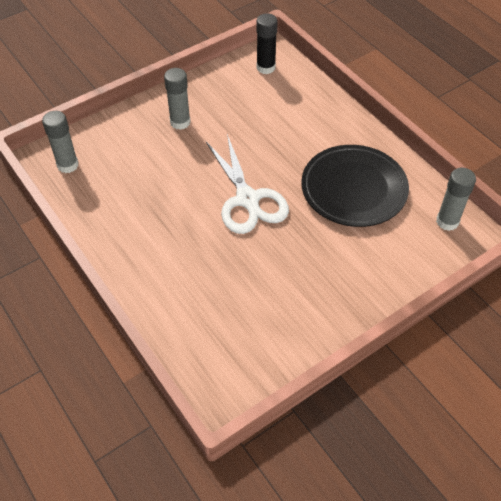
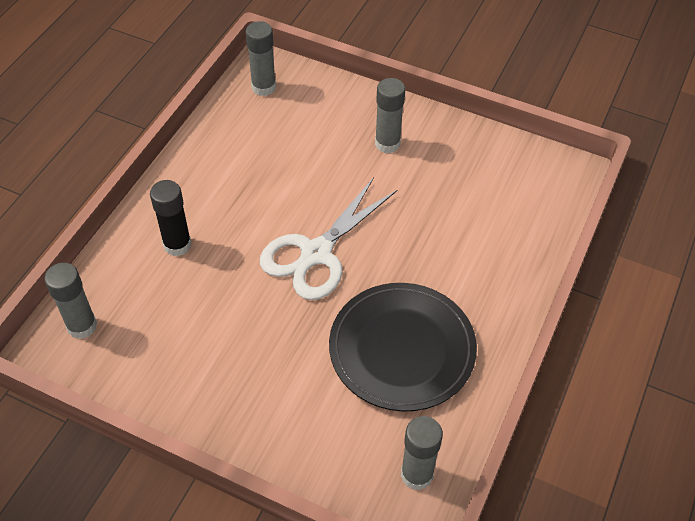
camera: 60 degrees right, 0 degrees up
black glue stick [256,13,278,74] -> black glue stick moved to [150,180,192,256]
none -> grey glue stick [44,263,97,339]

